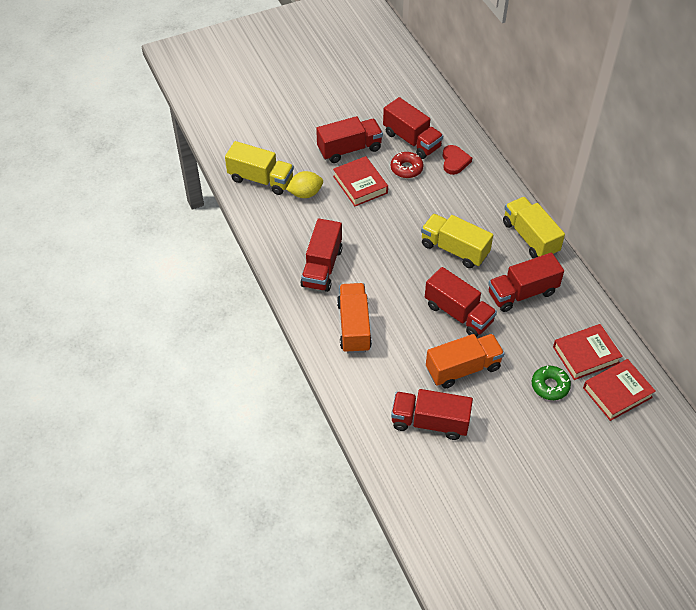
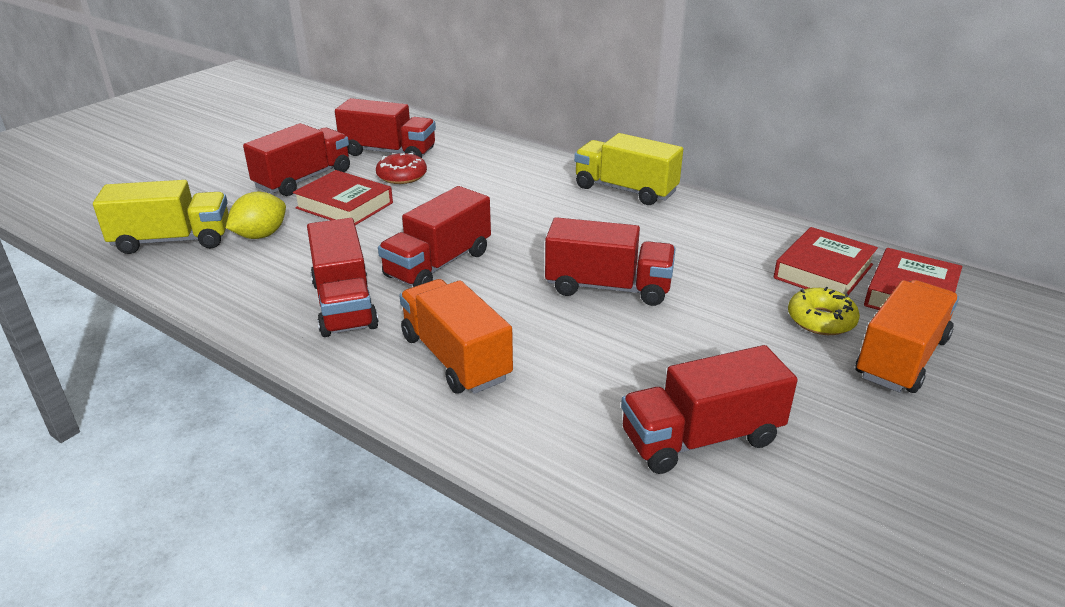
camera: 30 degrees left, 20 degrees down
yellow truck [421,214,493,268] -> none
orange truck [426,334,505,388] -> orange truck moved to [856,280,959,393]
red heart [442,145,472,175] -> none
red truck [488,253,564,312] -> red truck moved to [378,186,491,287]
green donut [532,366,571,400] -> yellow donut [788,287,860,335]

